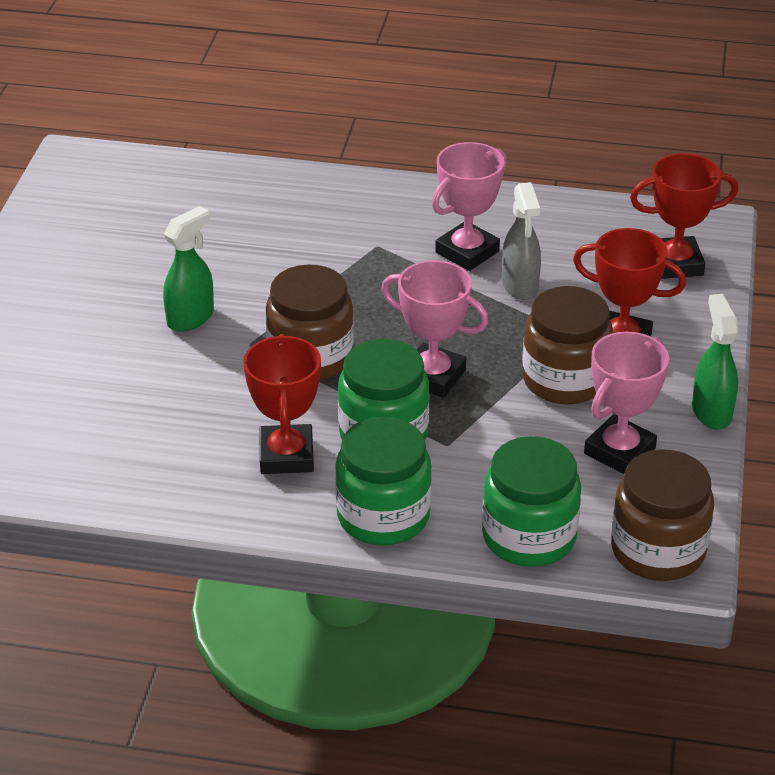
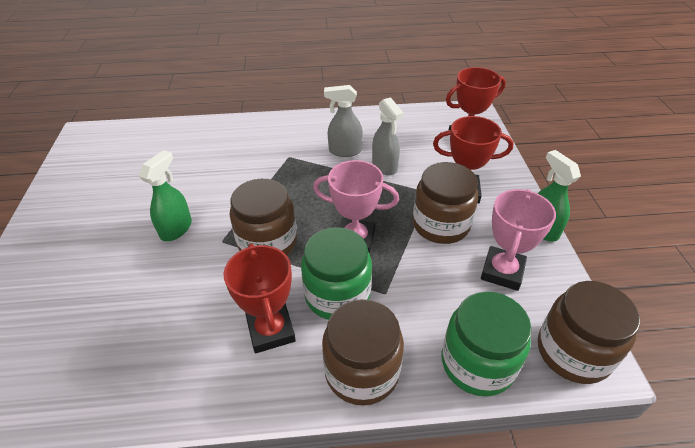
camera: 15 degrees left, 5 degrees up
green jar [335,416,432,545] -> brown jar [322,299,404,406]
pink trophy [432,142,507,271] -> grey spray bottle [324,85,363,157]

